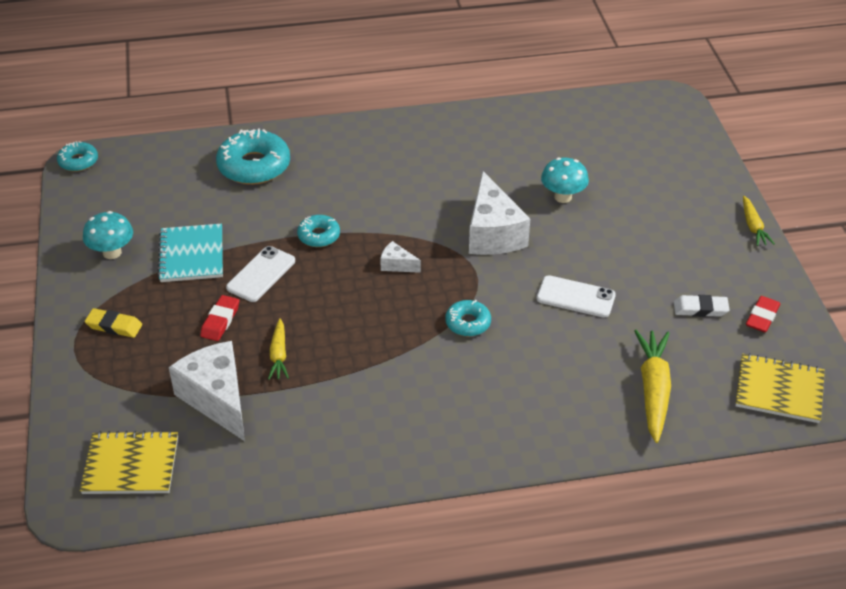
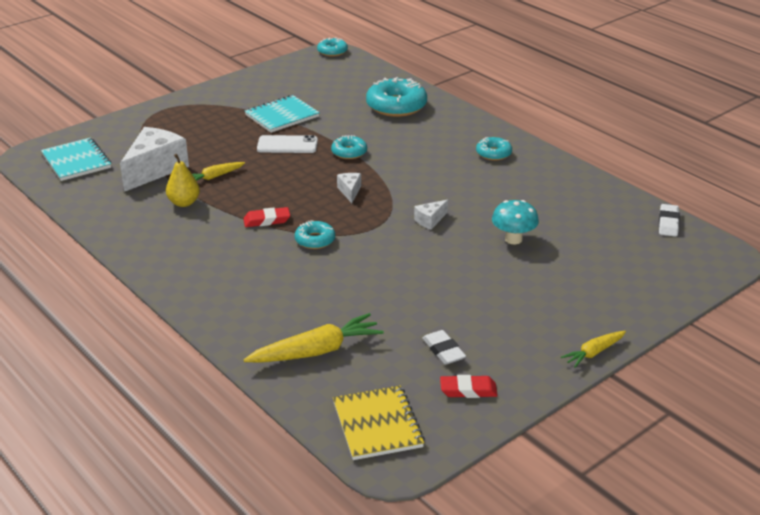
camera: 60 degrees right, 10 degrees down
yellow notebook [80,430,178,494] -> turquoise notebook [41,138,111,181]
turquoise mushroom [83,211,133,259] -> none
yellow eraser [85,308,142,338] -> none
red eraser [200,295,239,341] -> red eraser moved to [243,207,290,227]
white cheese [469,171,530,255] -> white cheese [414,200,448,230], size x0.45
white phone [537,275,616,318] -> none
none -> yellow pear [166,154,200,207]
none -> turquoise donut [476,137,512,161]
none -> white eraser [659,204,680,237]

